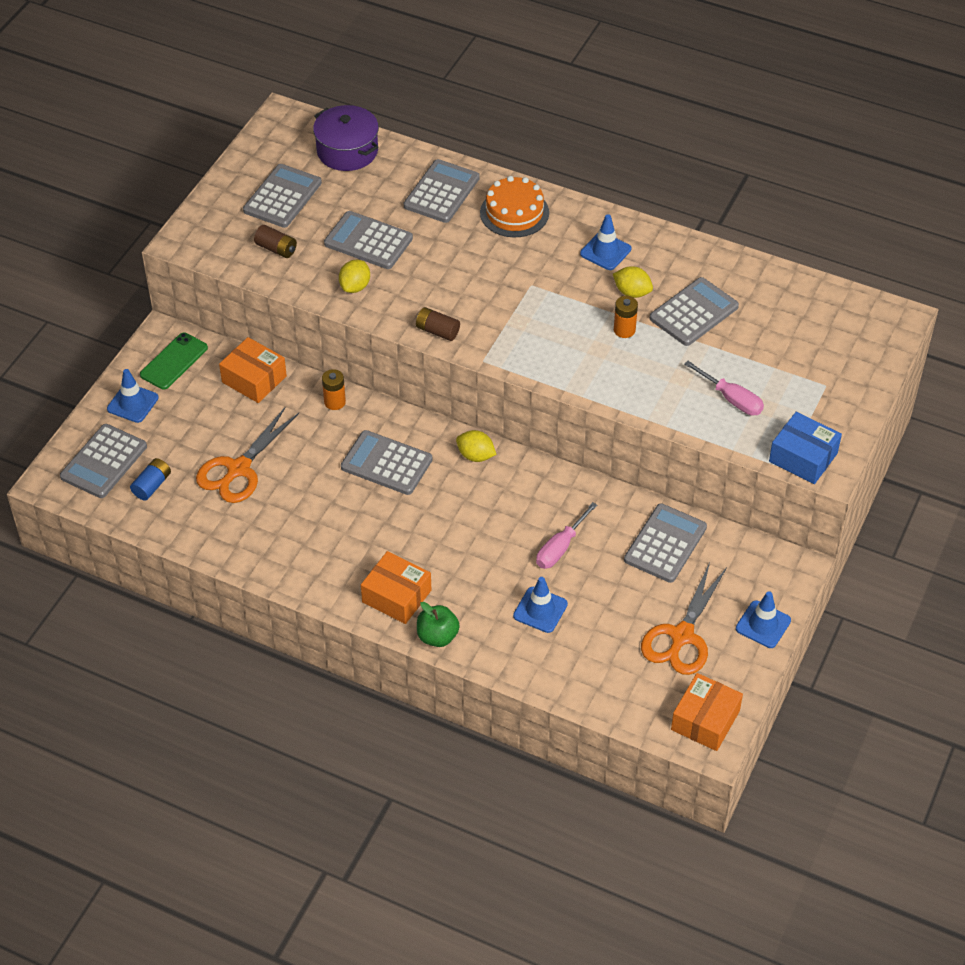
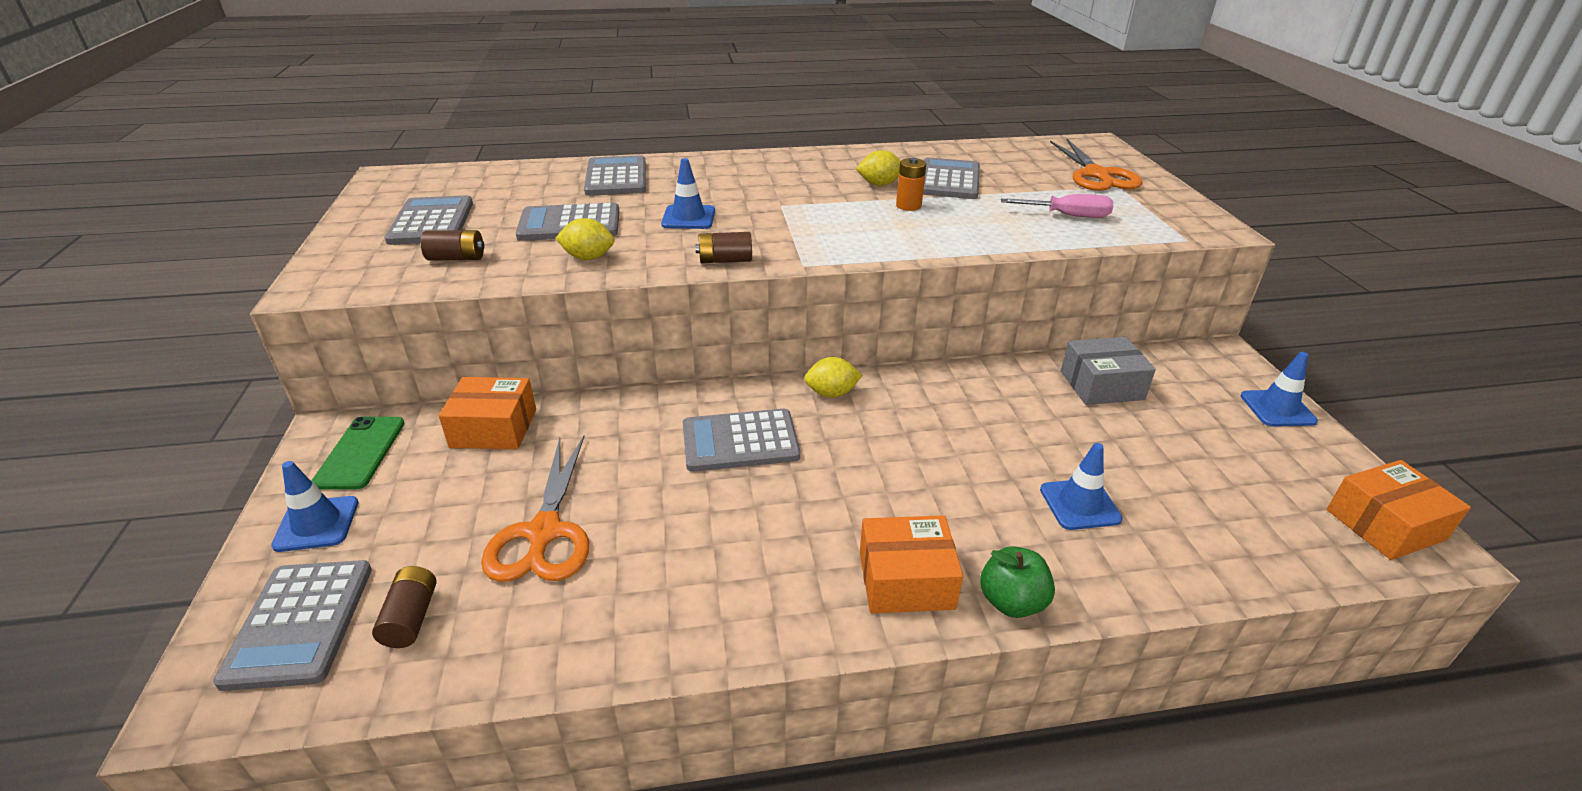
camera: 35 degrees left, 15 degrees down
blue battery [130,458,171,501] -> brown battery [372,566,436,648]
purple pot [313,105,379,171] -> none
orange battery [322,369,346,410] -> none
yellow lemon [339,260,370,293] -> yellow lemon turned 75 degrees counterclockwise [556,218,615,260]
orange cake [480,176,549,237] -> none
pink screwdriver [536,502,597,569] -> none
blue traffic cone [580,214,631,270] -> blue traffic cone moved to [661,158,715,229]
grey calculator [624,503,707,583] -> grey box [1061,337,1156,405]
orange scissors [641,563,727,675] -> orange scissors moved to [1050,139,1143,191]
orange box [671,673,743,751] -> orange box turned 75 degrees clockwise [1327,460,1471,560]
blue box [769,412,842,484] -> none

